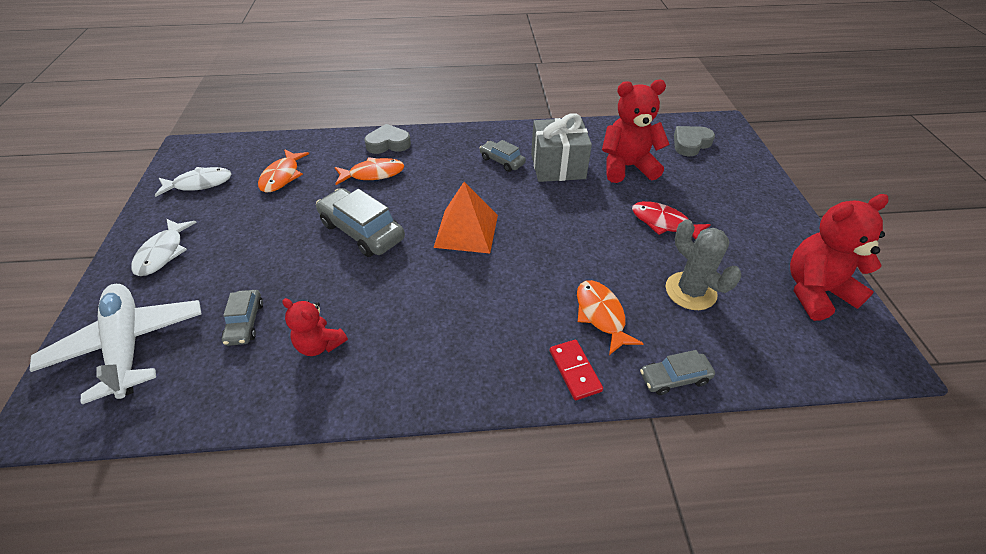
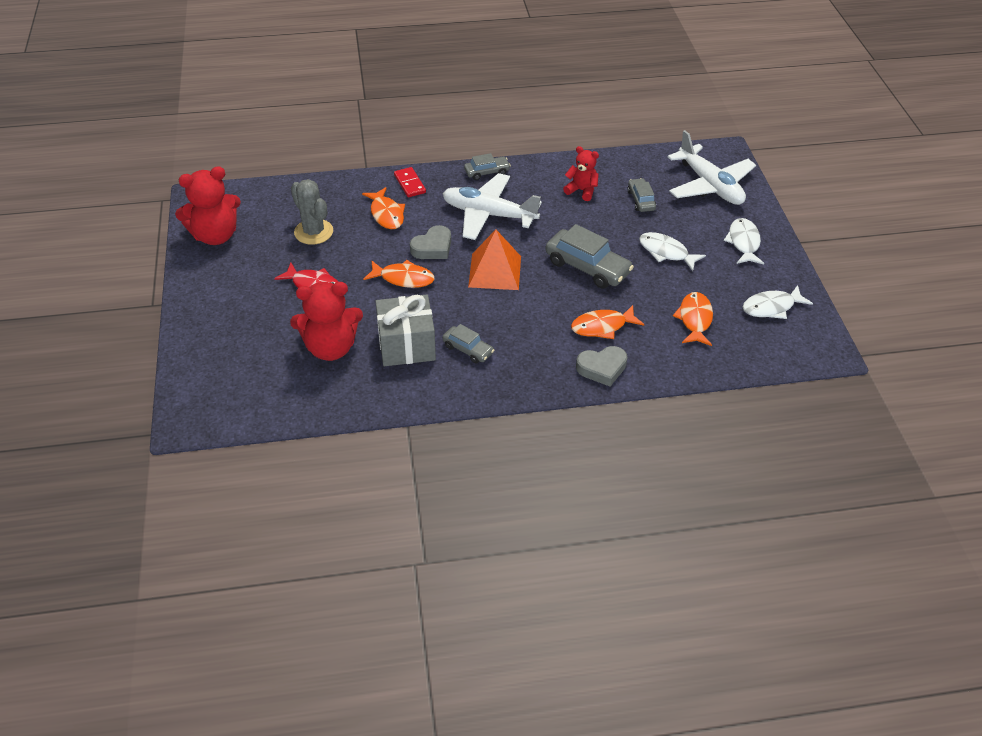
camera: 175 degrees right, 0 degrees up
grey car [640,350,715,395] -> grey car moved to [464,153,511,180]
grey heart [674,126,715,156] -> grey heart moved to [410,225,451,259]
none -> orange fish [363,260,435,288]
none -> white plane [443,173,542,240]
none -> white fish [639,232,706,271]

